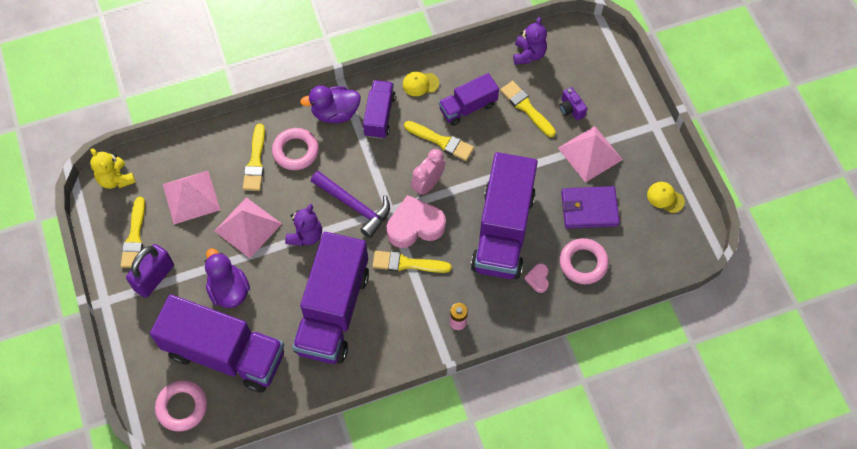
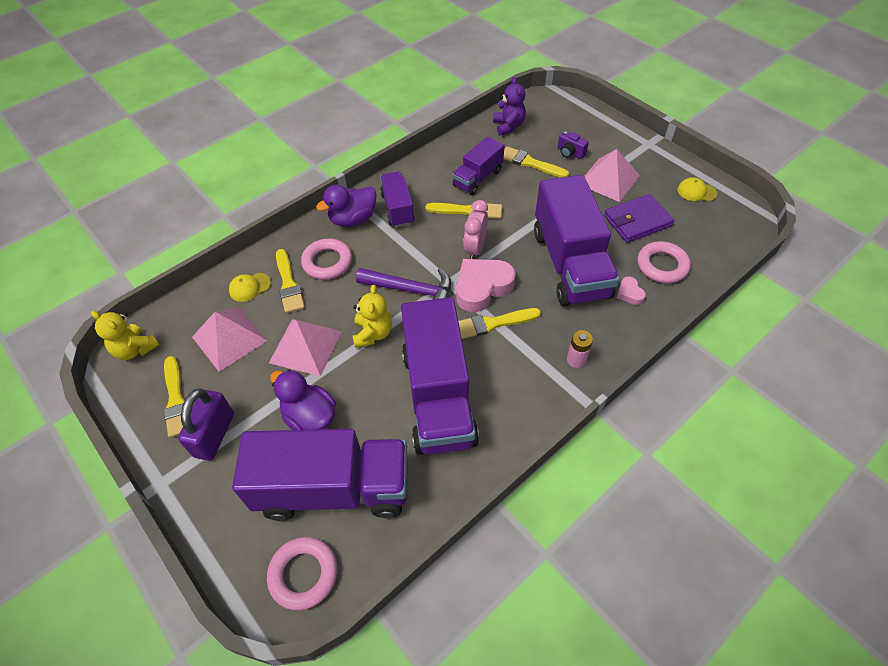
camera: 20 degrees left, 10 degrees down
purple teddy bear [285,204,322,246] -> yellow teddy bear [353,285,392,348]
yellow cap [403,72,439,96] -> yellow cap moved to [229,273,271,302]

